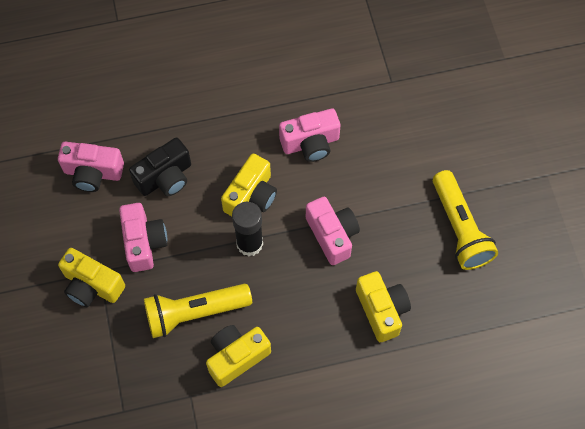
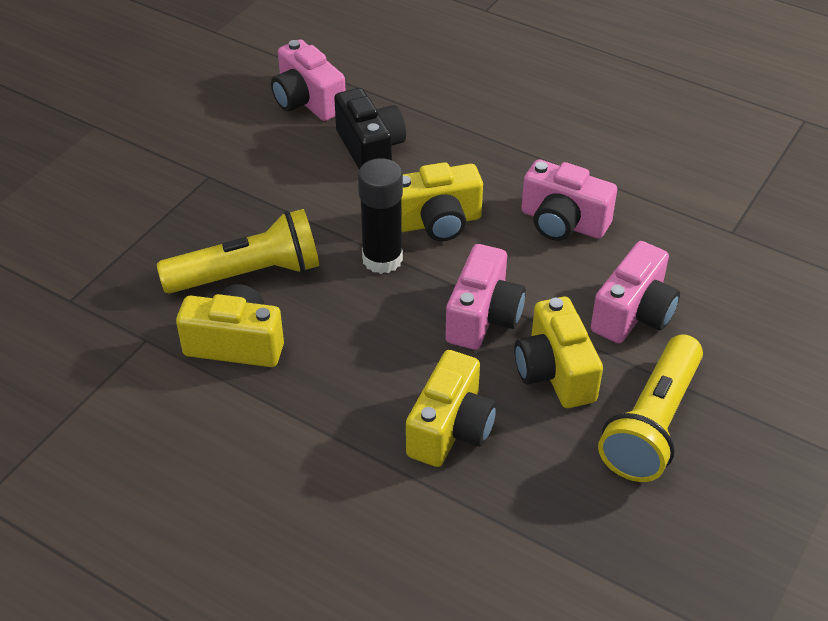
camera: 45 degrees right, 20 degrees down
yellow camera [58,248,125,308] -> yellow camera moved to [514,297,603,408]
pink camera [119,203,167,272] -> pink camera moved to [591,241,680,343]
black camera [129,138,191,196] -> black camera turned 120 degrees counterclockwise [334,88,406,170]
yellow flashlight [144,284,252,338] -> yellow flashlight turned 135 degrees clockwise [157,209,319,294]

